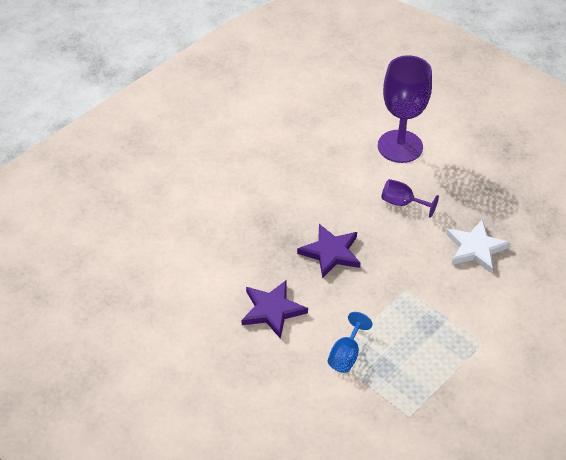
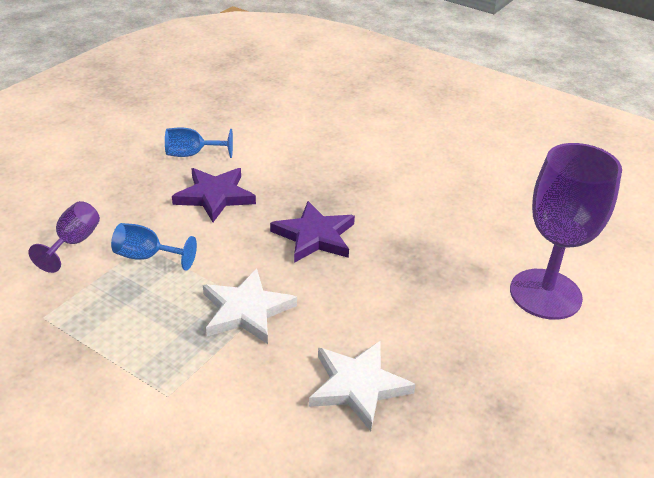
camera: 80 degrees right, 10 degrees down
purple goblet [381,179,439,218] -> purple goblet moved to [28,201,100,273]
none -> blue goblet [165,127,233,158]
none -> white star [203,269,297,344]

